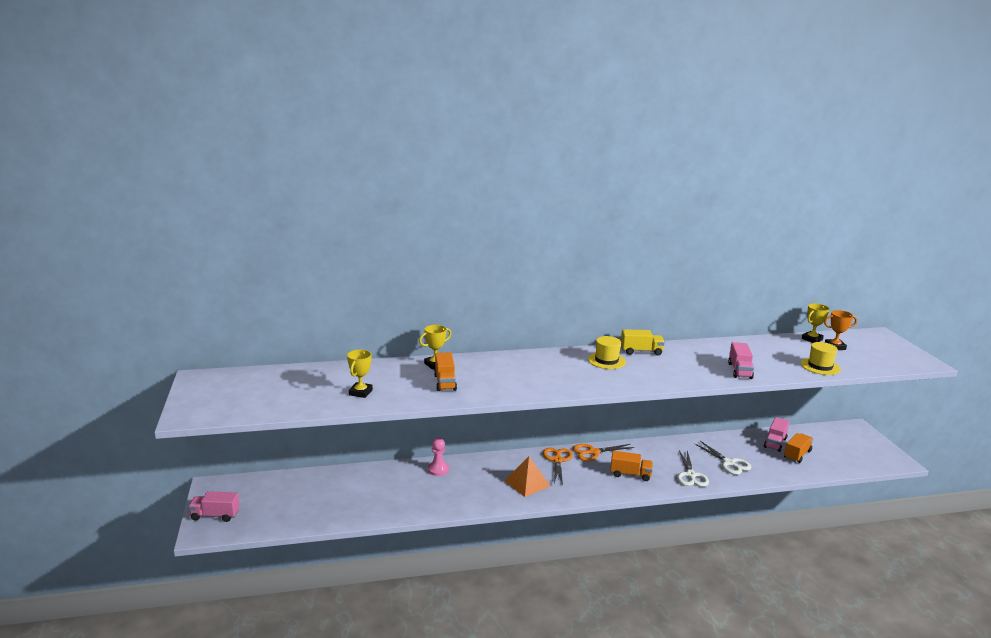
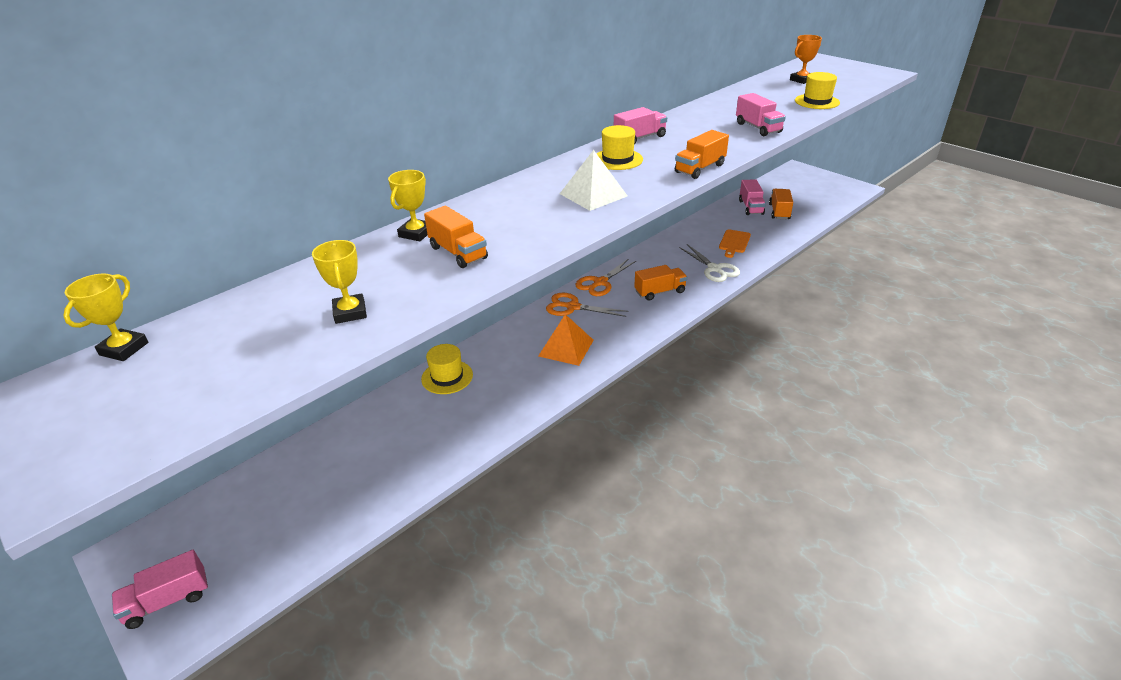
camera: 30 degrees left, 15 degrees up
pink pawn [428,438,449,476] -> yellow hat [421,344,473,394]
orange scissors [543,448,573,485] -> orange scissors turned 45 degrees counterclockwise [546,293,629,317]
yellow truck [621,329,665,355] -> pink truck [614,107,667,145]
white scissors [694,441,751,475] -> orange cutting board [719,230,751,258]
yellow trophy [802,303,829,343] -> yellow trophy moved to [63,274,148,361]
none -> white pyramid [560,150,627,211]
none -> orange truck [675,130,729,179]

